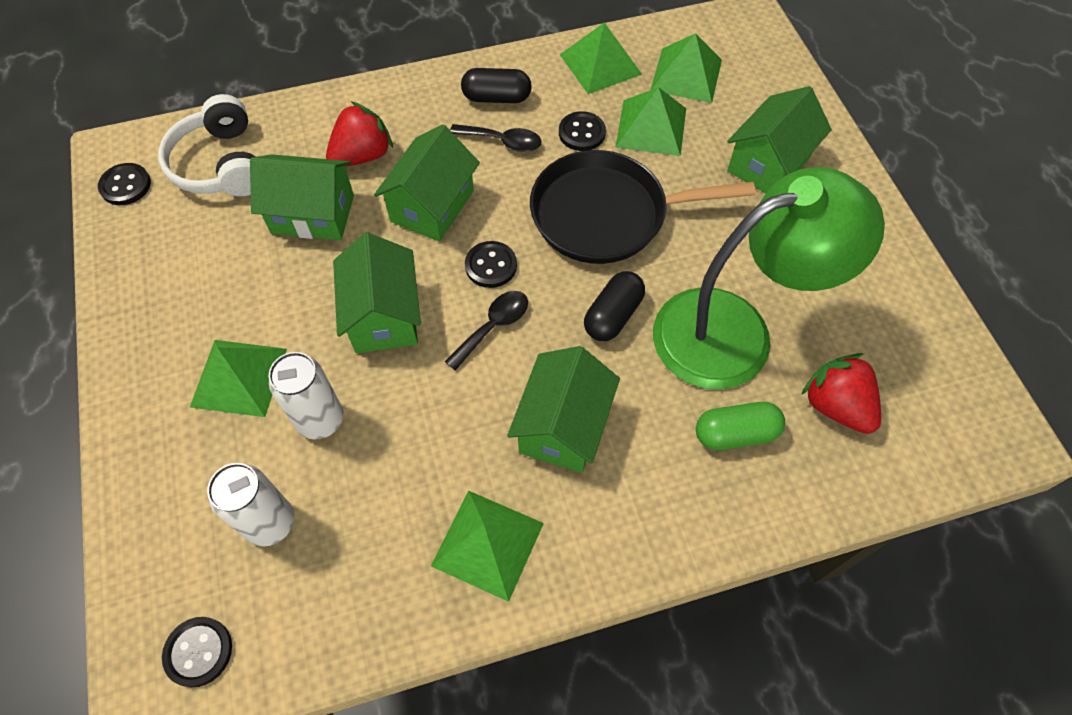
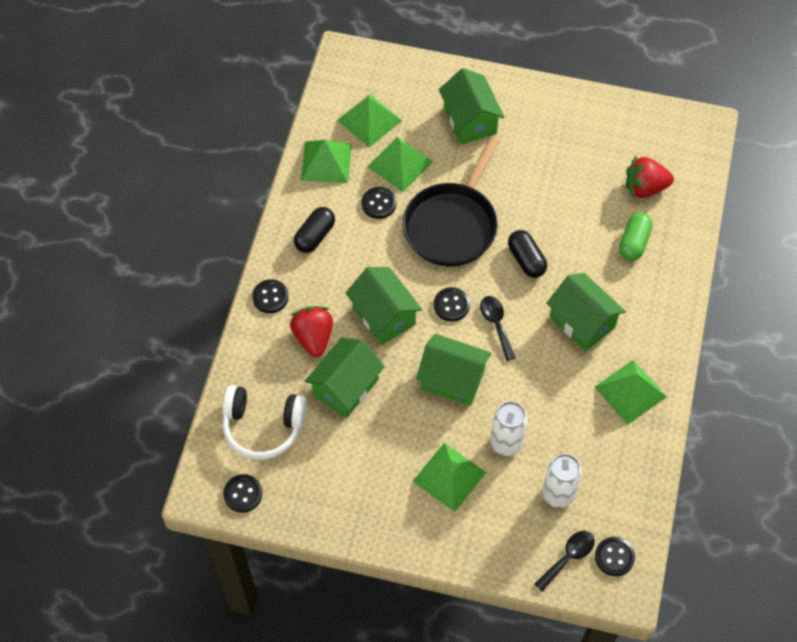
camera: 60 degrees left, 0 degrees up
black spoon [450,124,541,152] -> black spoon moved to [534,531,595,591]
green lamp [653,167,885,390] -> none
none -> black button [252,279,289,313]

